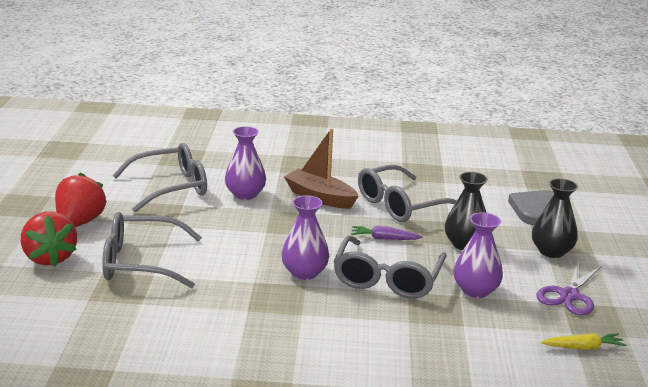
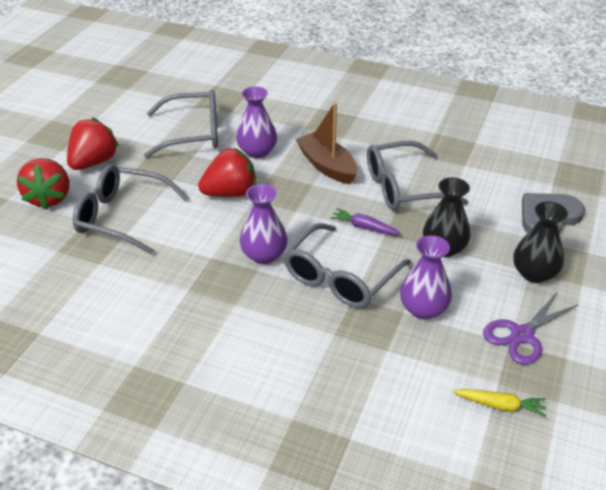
camera: 20 degrees right, 15 degrees up
none -> red strawberry [198,148,256,197]

